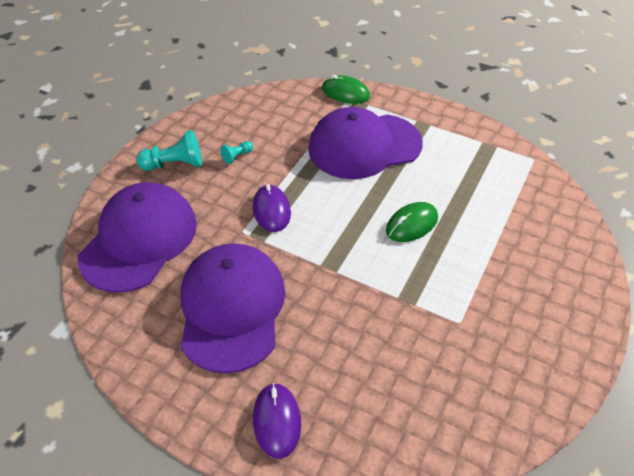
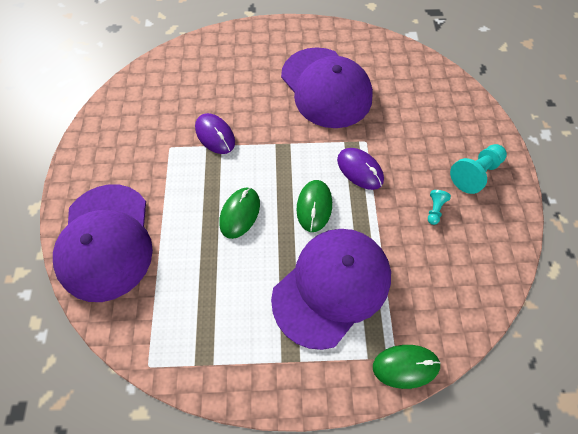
camera: 150 degrees right, 15 degrees up
purple cap [78,182,197,293] -> purple cap moved to [53,184,153,302]
purple mouse [253,383,301,459] -> purple mouse moved to [195,113,235,154]
none -> green mouse [296,180,332,232]

